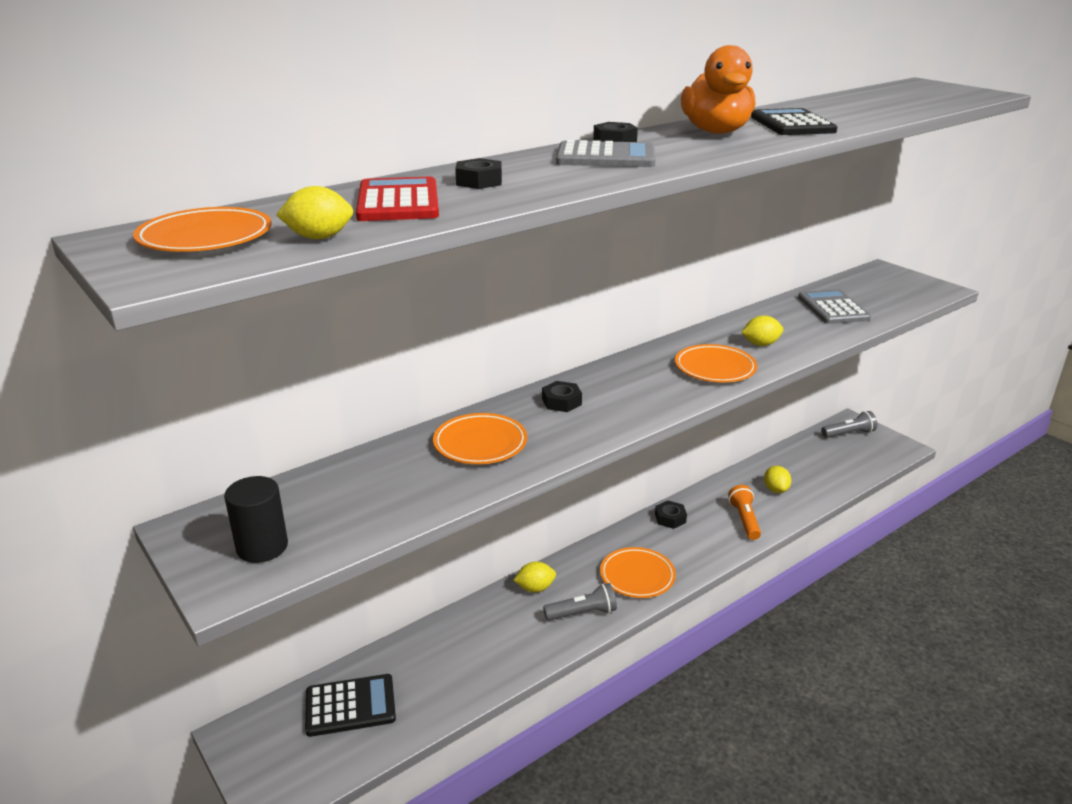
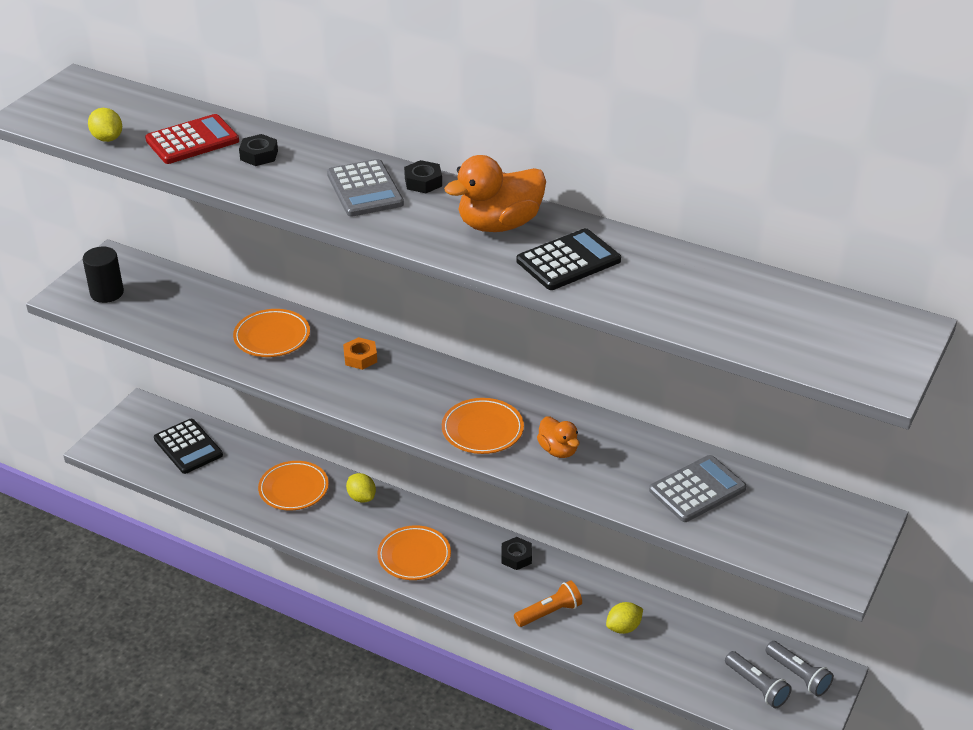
camera: 65 degrees right, 10 degrees up
orange plate [133,207,272,252] -> orange plate moved to [258,461,329,511]
black nut [542,381,582,412] -> orange nut [343,337,377,370]
grey flashlight [543,583,617,621] -> grey flashlight moved to [725,651,792,708]
yellow lemon [741,316,783,346] -> orange duck [537,417,579,458]

